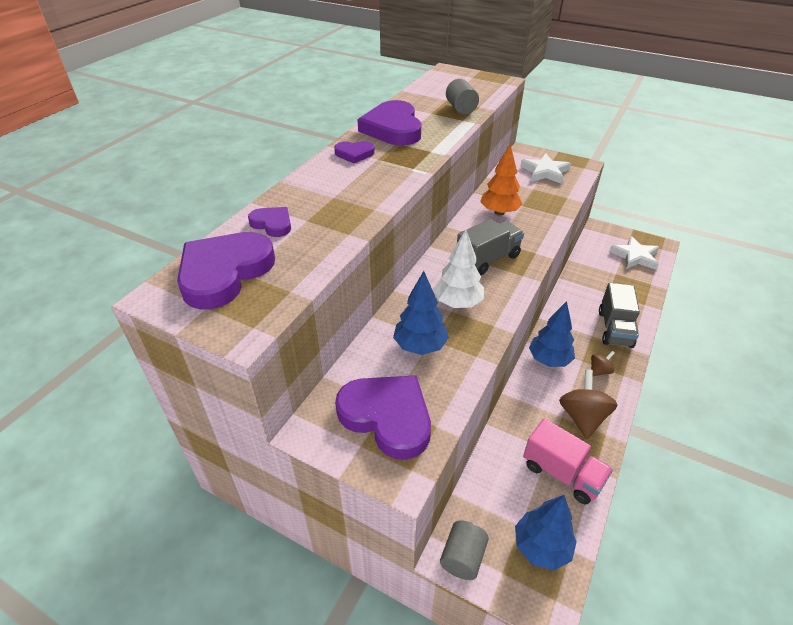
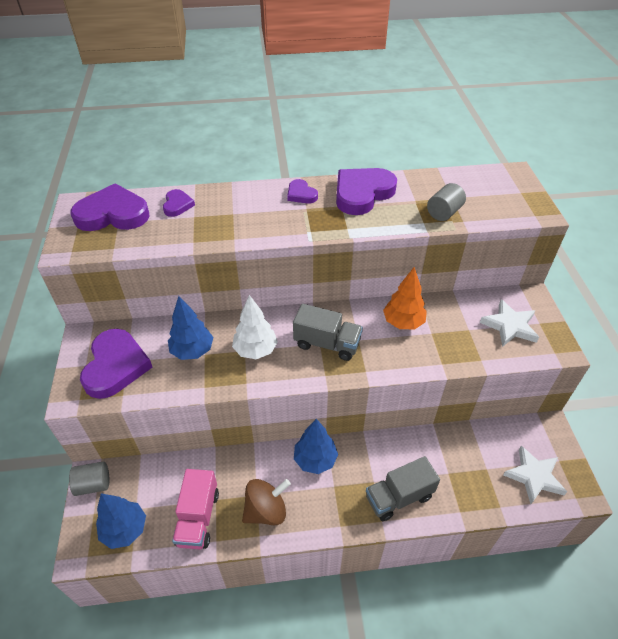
camera: 55 degrees right, 5 degrees up
brown spinning top [591,351,615,376] -> none

